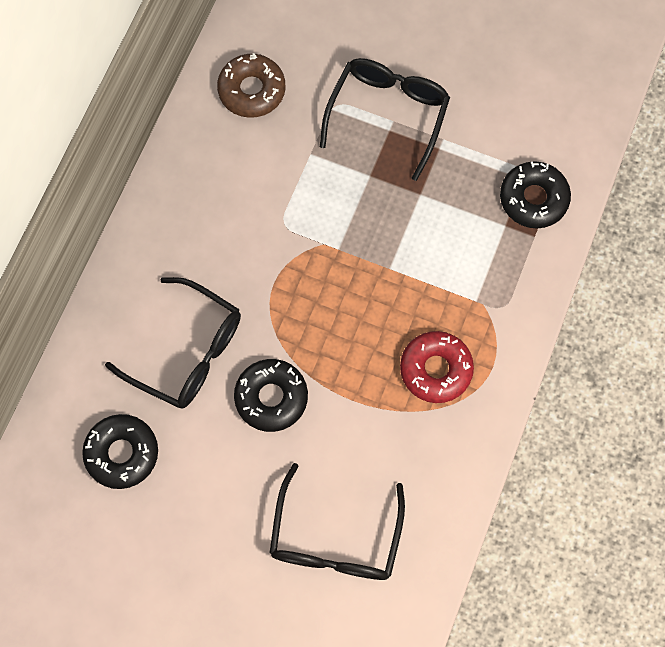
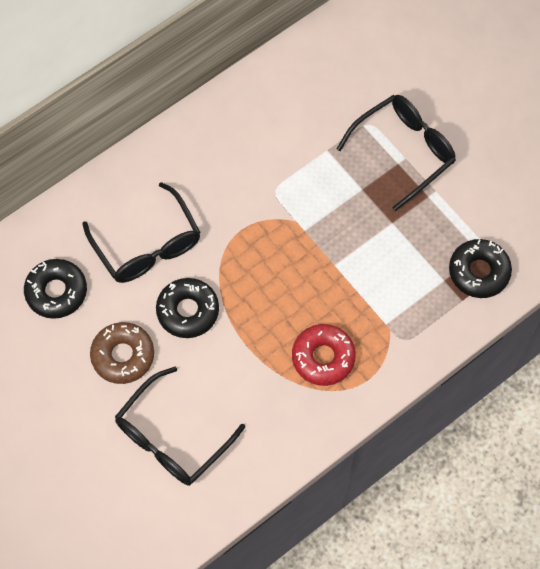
camera: 30 degrees right, 5 degrees down
brown donut [217,53,286,118] -> brown donut moved to [90,322,154,384]

